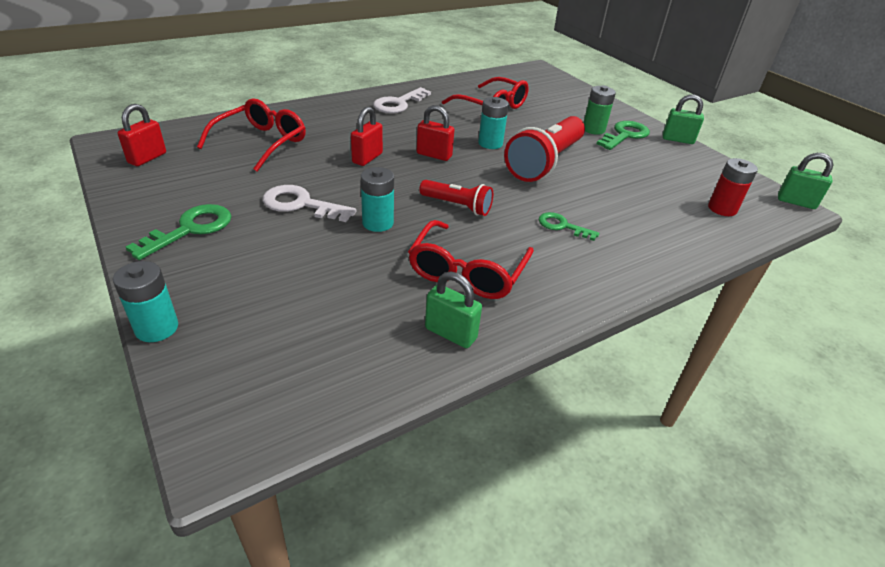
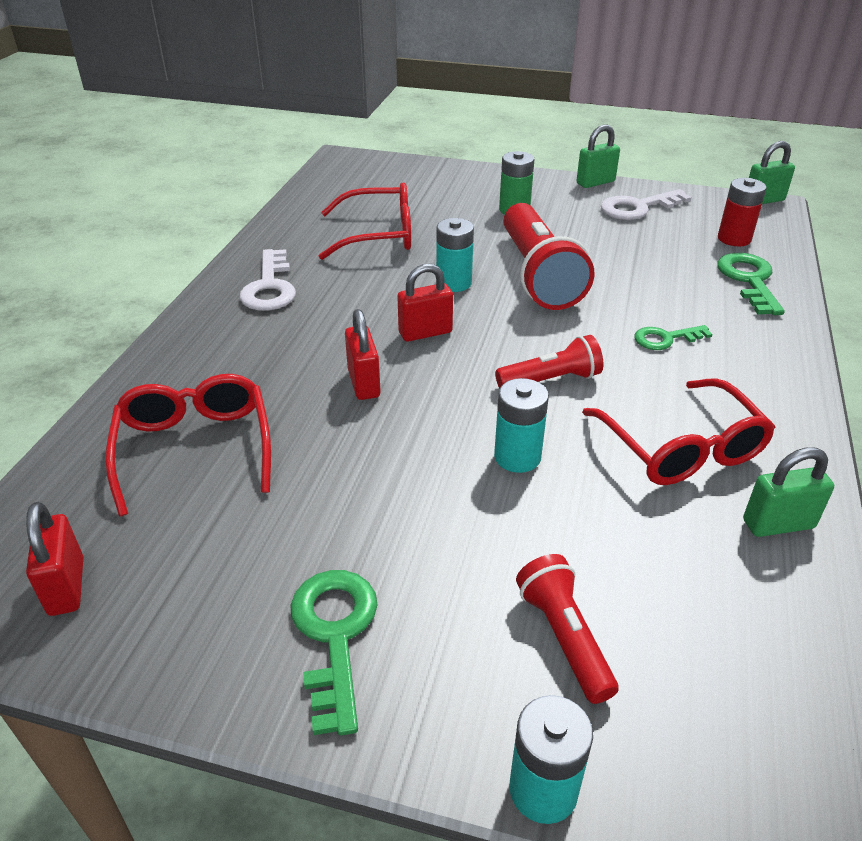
camera: 40 degrees left, 0 degrees up
white key [263,185,357,222] -> white key moved to [601,189,692,220]
green key [597,121,650,150] -> green key moved to [717,253,785,315]
none -> red flashlight [516,554,619,704]

